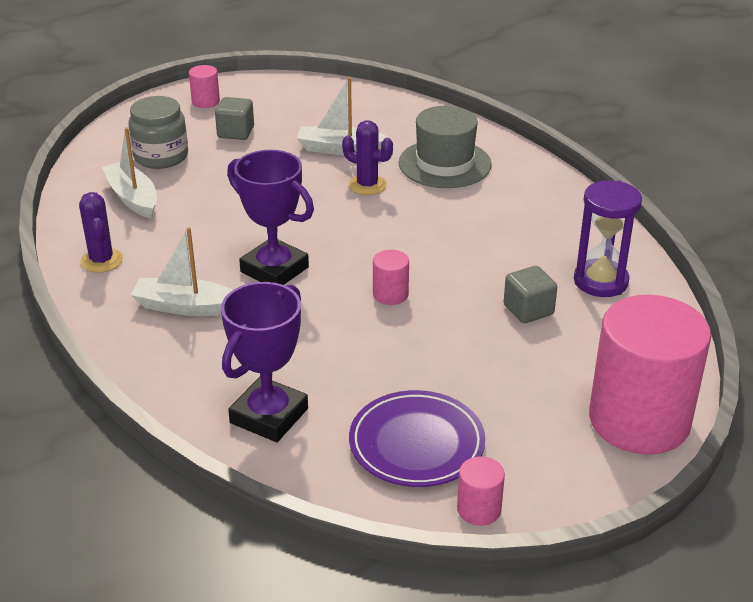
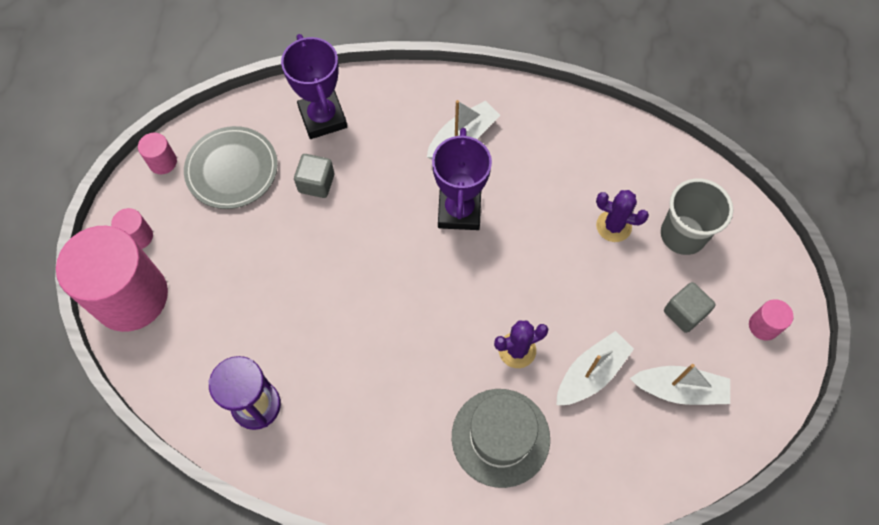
camera: 130 degrees right, 30 degrees up
purple cactus [79,192,123,273] -> purple cactus moved to [596,190,649,242]
white boat [102,127,157,219] -> white boat moved to [630,364,730,405]
grey jar [128,96,188,169] -> grey cup [661,178,733,255]
purple trophy [227,150,314,285] -> purple trophy turned 75 degrees counterclockwise [432,128,492,230]
purple plate [349,390,485,487] -> grey plate [184,126,278,209]
pink cylinder [373,250,409,305] -> pink cylinder moved to [111,208,153,249]
grey cube [504,266,557,323] -> grey cube moved to [294,154,334,198]

